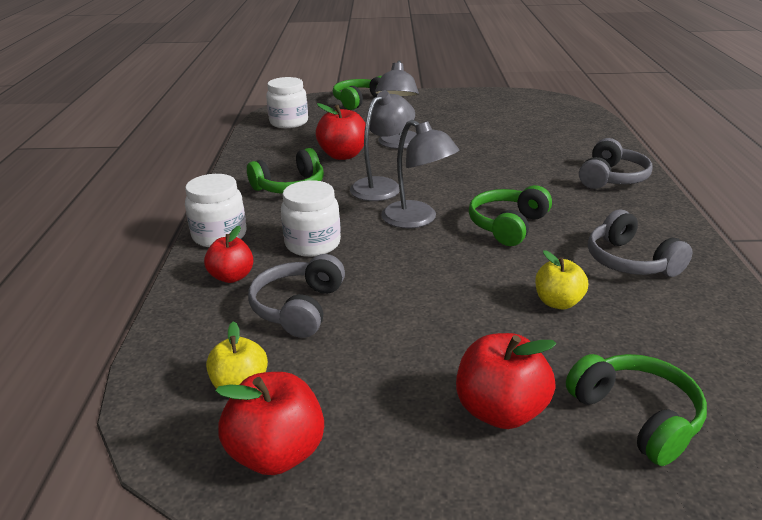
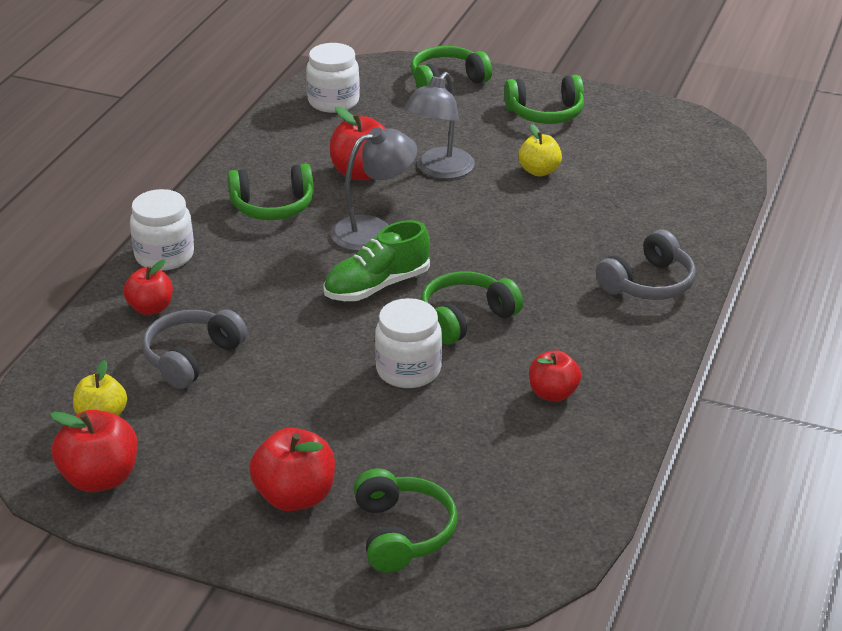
camera: 20 degrees right, 5 degrees up
white jar [281,180,341,257] -> white jar moved to [375,298,442,388]
grey lamp [381,120,459,228] -> green shoe [323,220,430,301]
yellow apple [535,250,588,309] -> yellow apple moved to [518,124,562,176]
grey headphones [588,210,693,277] -> red apple [529,350,581,402]
none -> green headphones [504,75,584,124]

